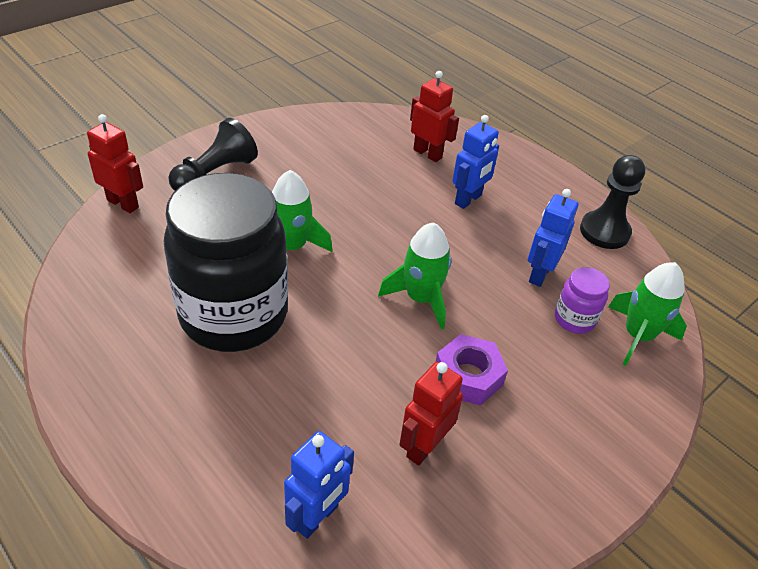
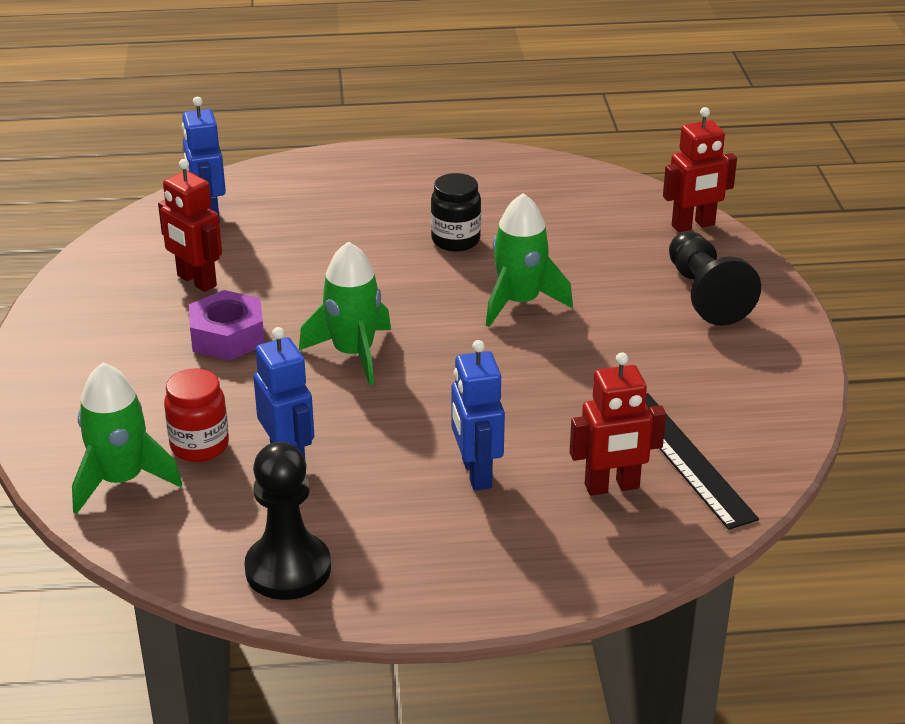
camera: 130 degrees right, 10 degrees down
black jar [164,173,288,352] -> black jar [431,173,481,251], size x0.41
red robot [399,362,463,466] -> red robot turned 150 degrees clockwise [158,159,222,292]
purple jar [555,267,610,334] -> red jar [164,369,229,462]
none -> black ruler [645,393,759,530]

